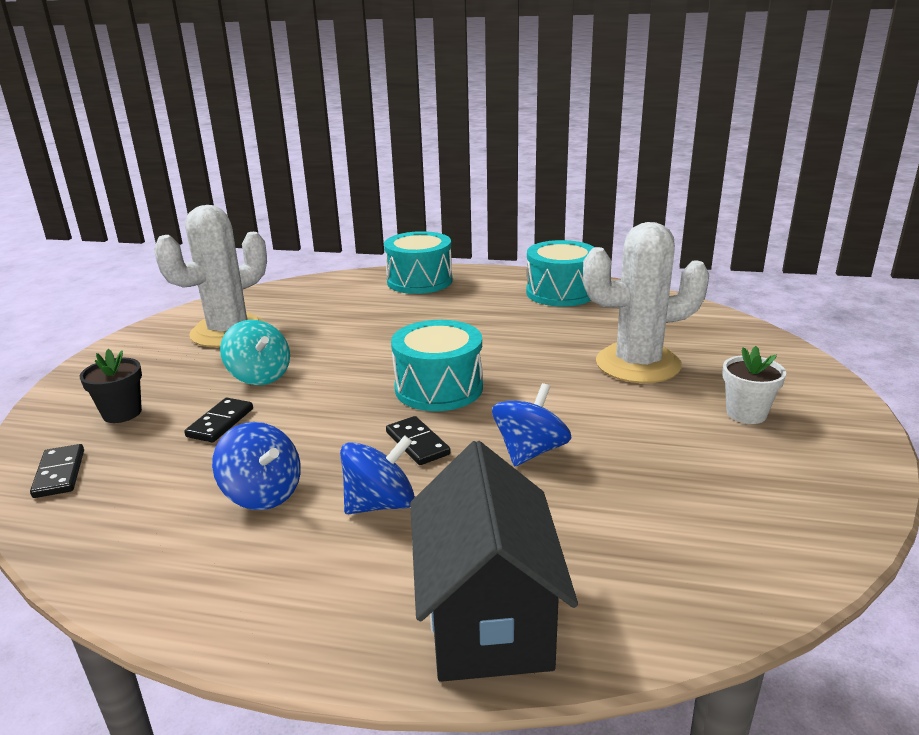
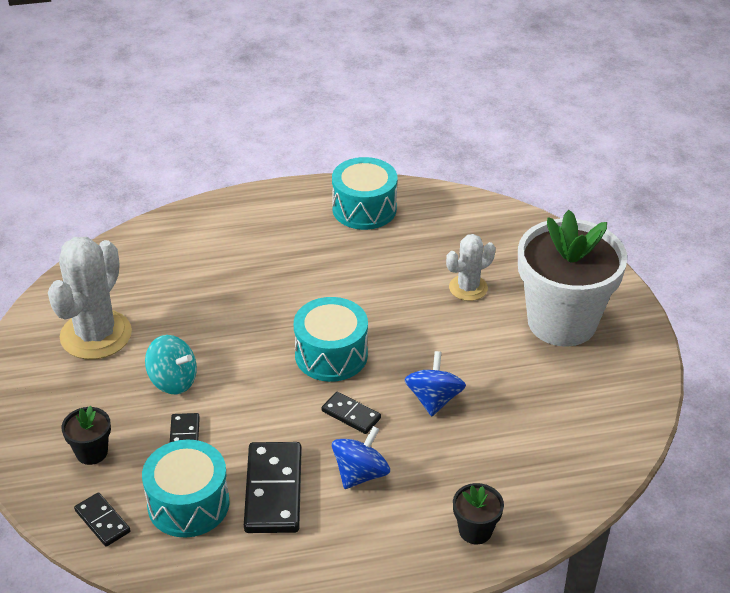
camera: 25 degrees left, 15 degrees up
blue spinning top [212,422,301,510] -> black domino [244,442,302,533]
turquoise drum [384,231,453,294] -> turquoise drum moved to [142,439,230,538]
black house [410,441,578,682] -> black flower pot [453,483,504,544]
white cactus [583,222,709,383] -> white cactus [446,234,495,301], size x0.57
white flower pot [722,346,786,424] -> white flower pot [518,210,628,347], size x2.43

